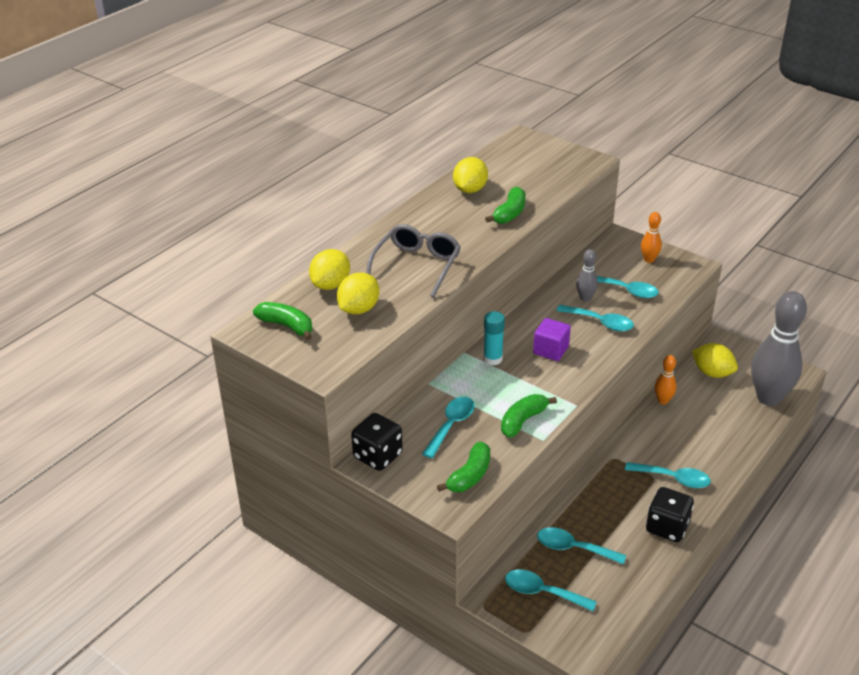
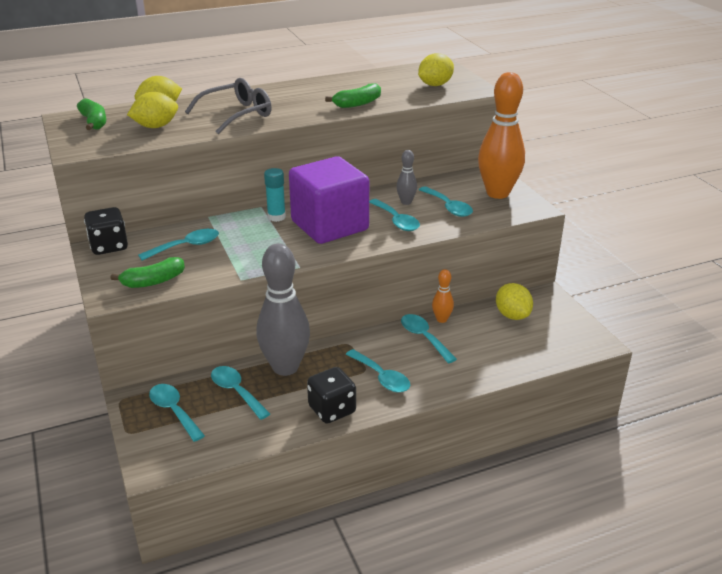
camera: 30 degrees right, 5 degrees down
yellow lemon [453,157,488,193] -> yellow lemon moved to [418,53,454,86]
green banana [501,394,557,438] -> none
purple cube [533,318,571,361] -> purple cube [289,156,369,244], size x2.18
orange bowling pin [641,212,662,263] -> orange bowling pin [478,72,525,199], size x2.23
grey bowling pin [751,291,807,406] -> grey bowling pin moved to [256,243,310,376]
none -> turquoise spoon [401,314,457,363]

